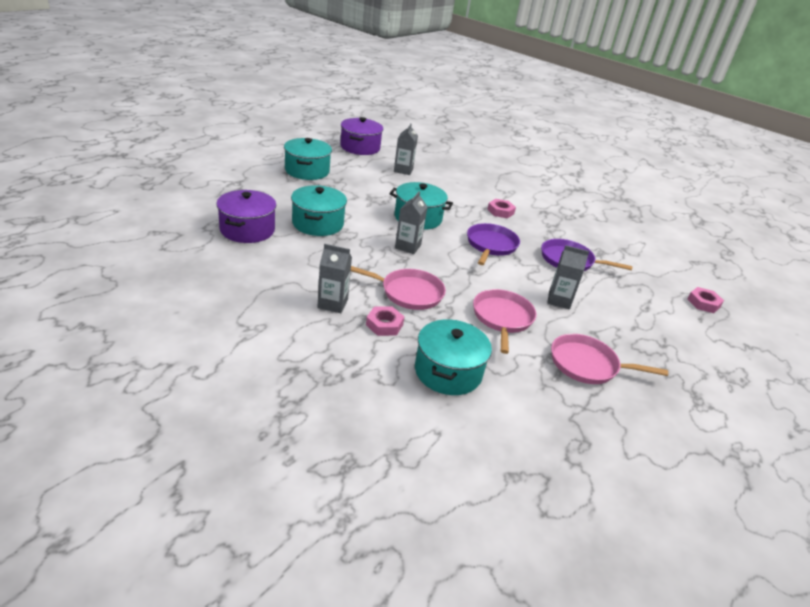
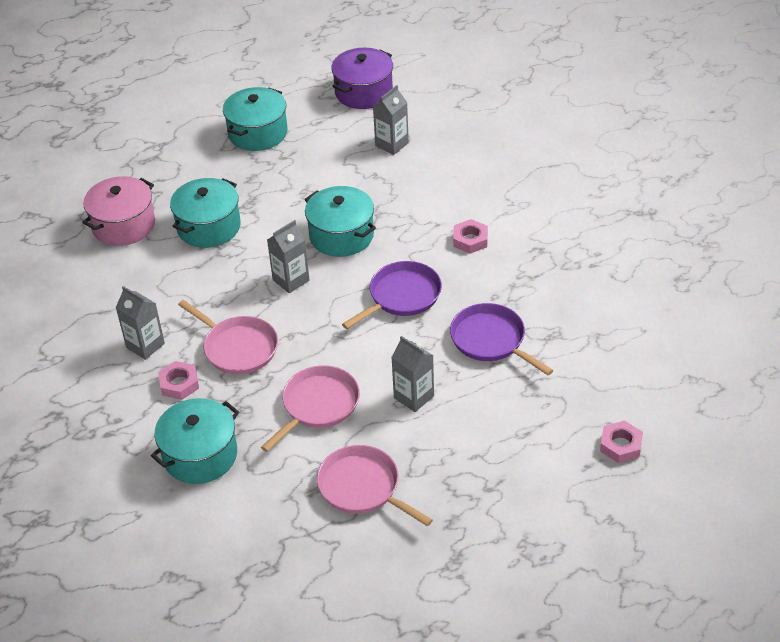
camera: 35 degrees right, 10 degrees up
purple pot [216,190,276,243] -> pink pot [82,176,155,246]

